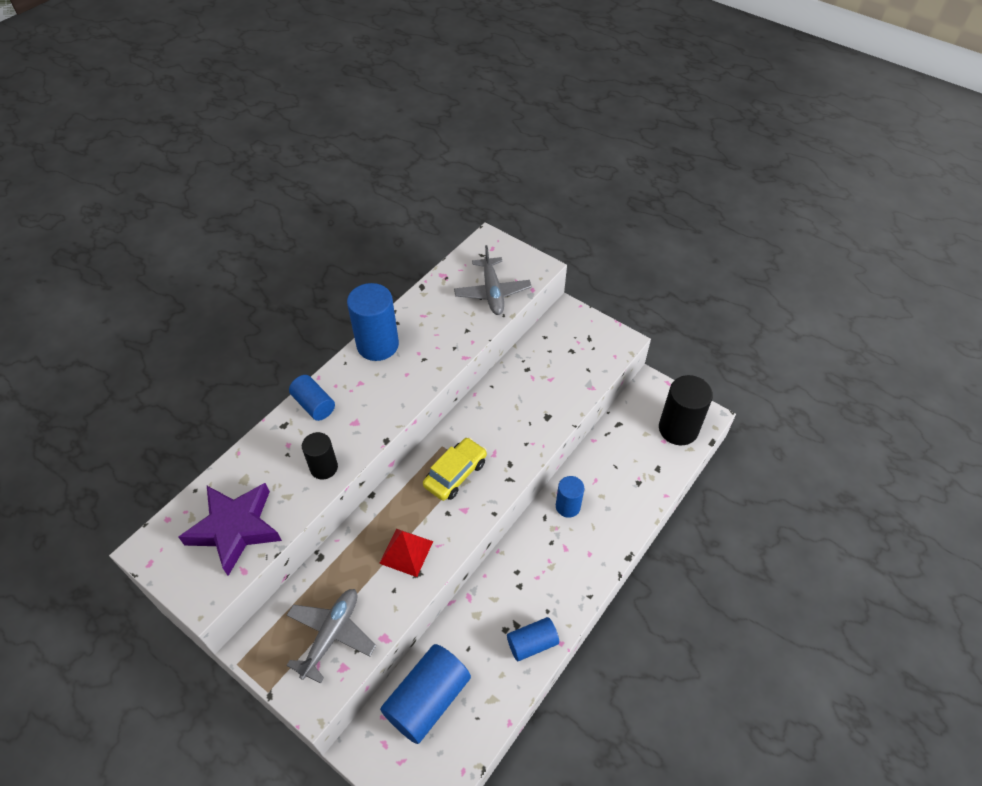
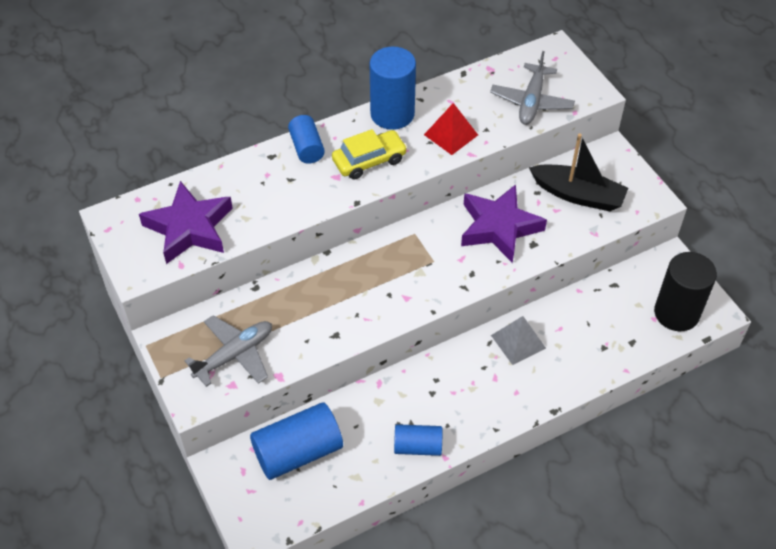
camera: 25 degrees right, 0 degrees up
black cylinder [302,432,338,479] -> none
red pyramid [379,529,433,577] -> red pyramid moved to [424,103,478,155]
yellow car [423,437,487,501] -> yellow car moved to [332,129,407,180]
blue cylinder [556,476,584,518] -> grey pyramid [491,316,546,365]
none -> purple star [461,184,547,263]
none -> black boat [529,134,628,211]

